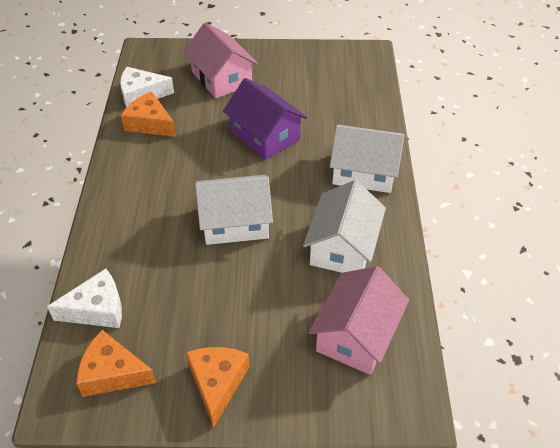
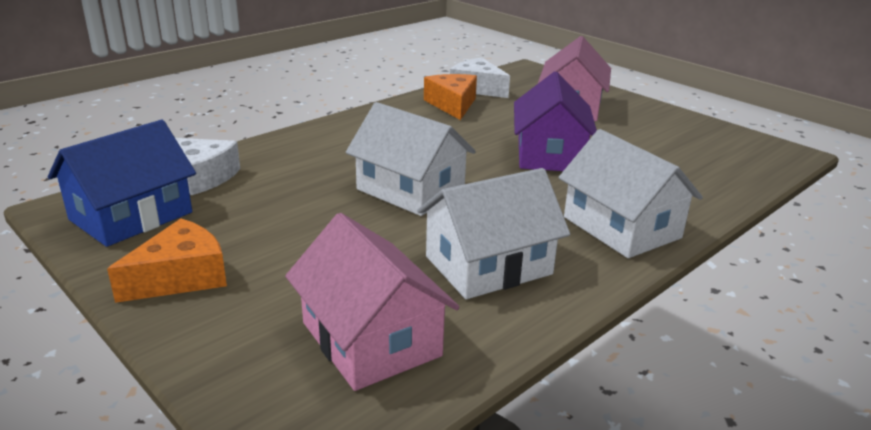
camera: 45 degrees right, 20 degrees down
orange cheese [76,330,156,397] -> blue house [48,120,196,247]
pink house [309,266,409,375] -> pink house turned 75 degrees clockwise [285,213,460,391]

